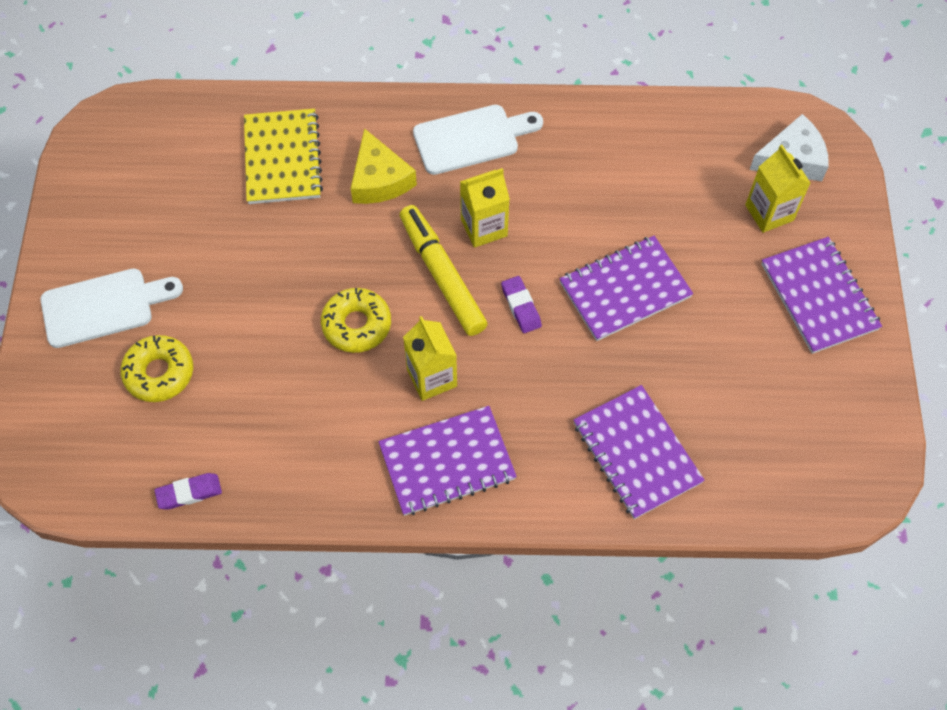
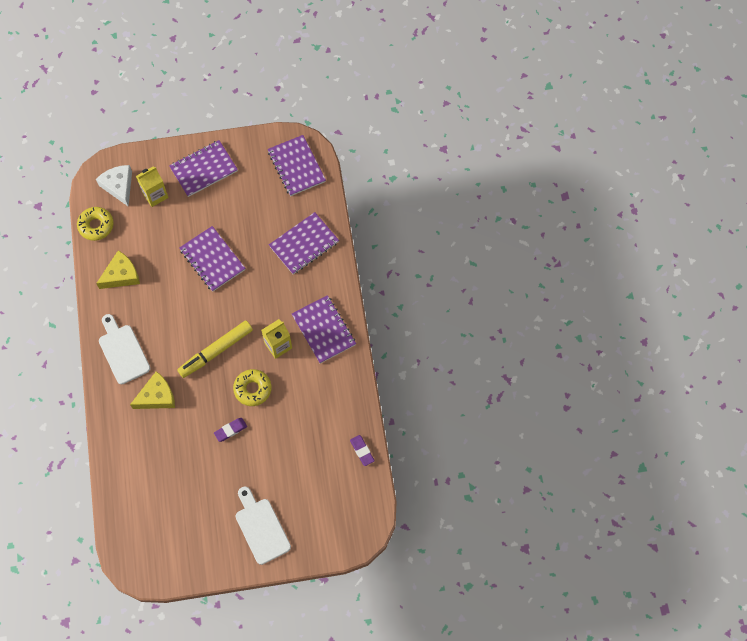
camera: 100 degrees left, 5 degrees up
yellow donut [120,335,193,402] -> yellow donut moved to [77,207,114,241]
yellow notebook [244,109,323,204] -> none
yellow carton [460,168,510,248] -> none
purple eraser [501,276,542,333] -> purple eraser moved to [214,418,247,442]
none -> yellow cheese [96,250,140,289]
none -> purple notebook [267,135,326,196]

